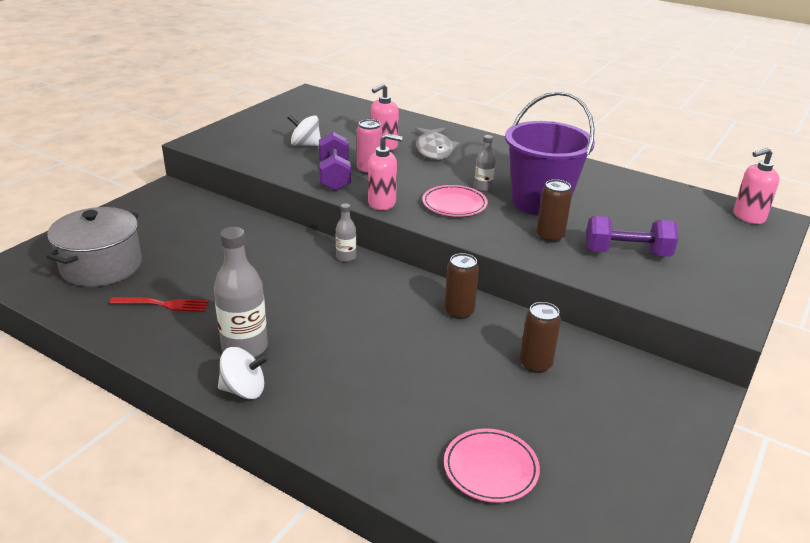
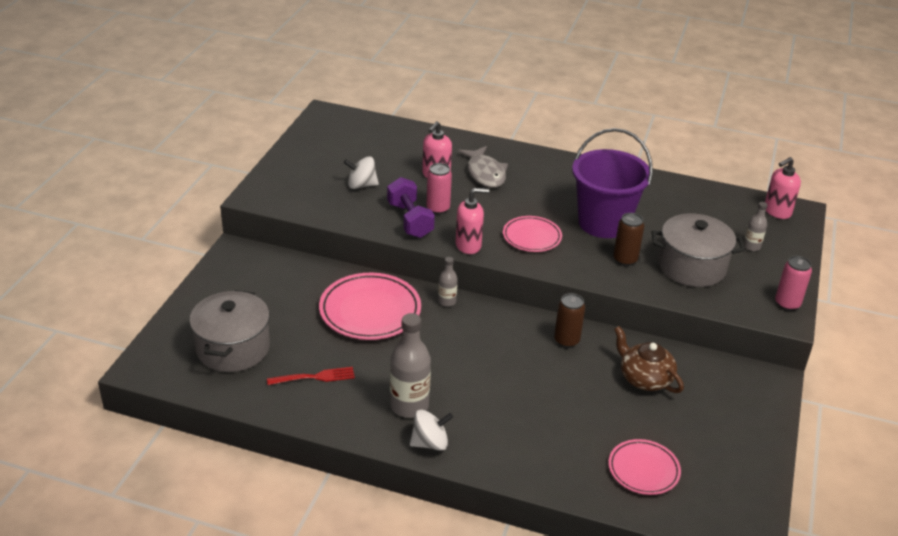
camera: 15 degrees left, 5 degrees up
grey bottle [474,135,496,192] -> grey bottle moved to [743,202,768,251]
brown can [520,302,561,373] -> brown teapot [614,326,684,393]
purple dumbbell [586,216,678,257] -> grey pot [652,213,745,287]
none -> pink plate [319,273,421,340]
none -> pink can [775,256,812,311]

